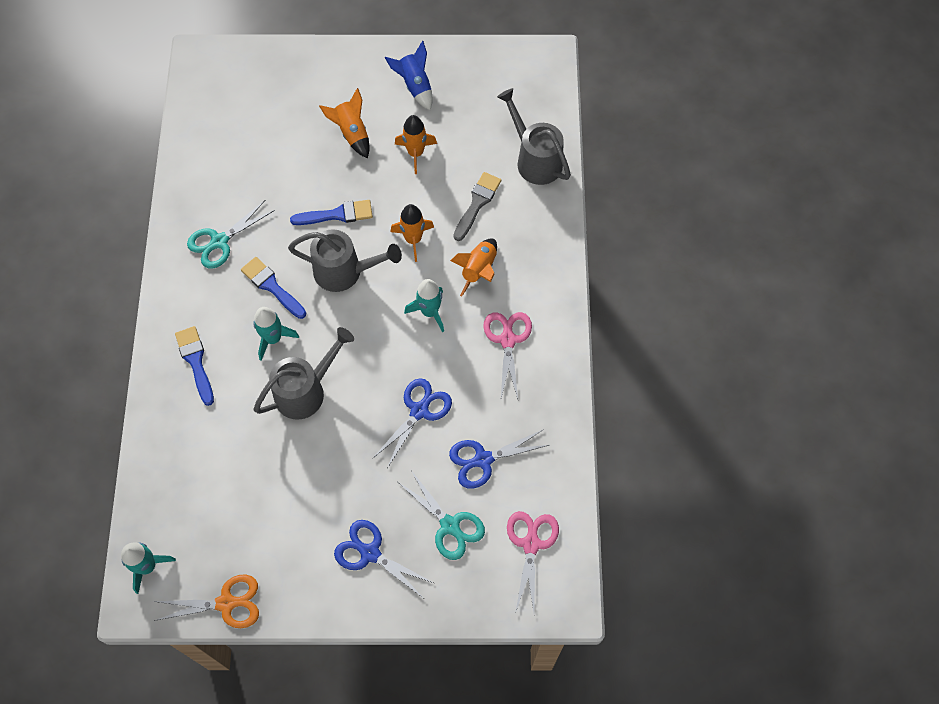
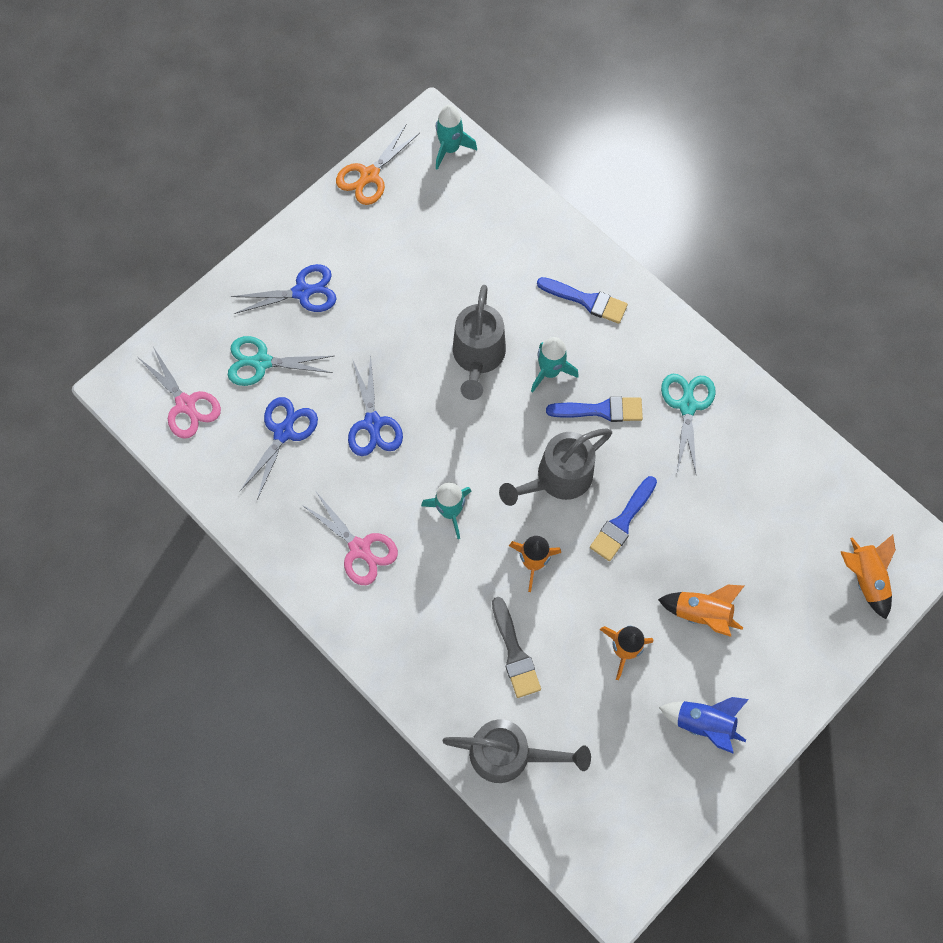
camera: 135 degrees right, 5 degrees up
orange rocket [450,238,497,296] -> orange rocket moved to [840,535,896,619]

